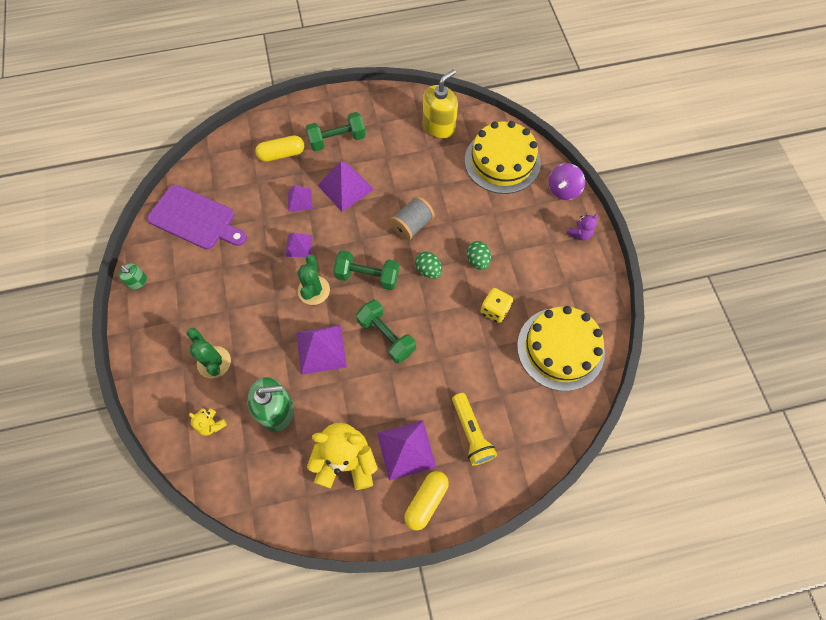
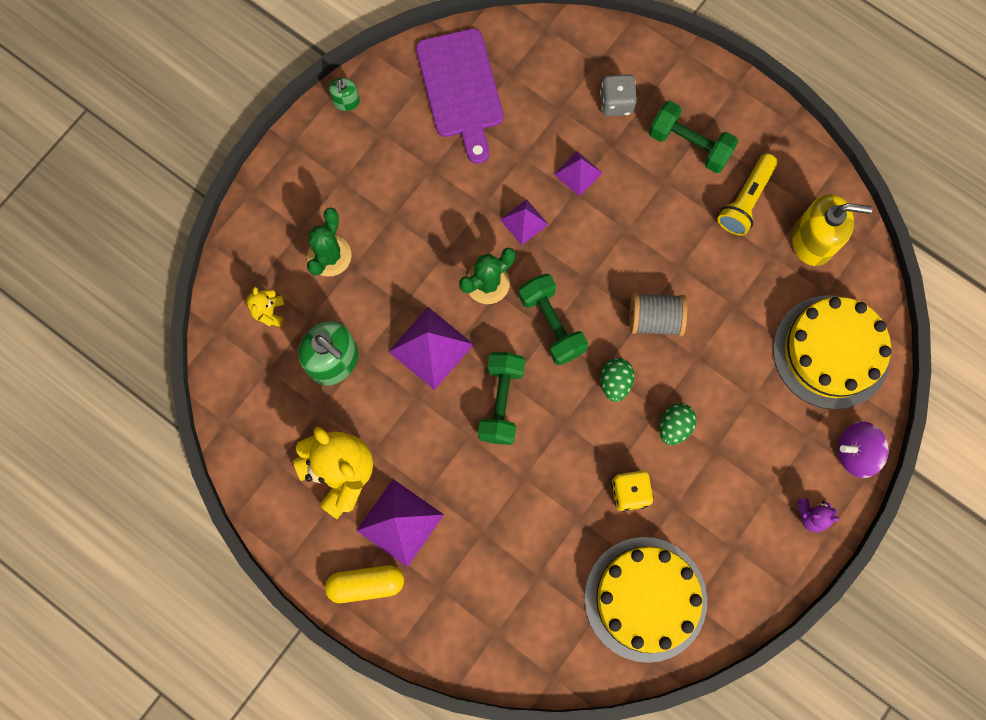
camera: 50 degrees right, 10 degrees up
yellow capsule [255,135,304,162] -> grey dice [600,75,637,116]
purple pyramid [317,161,374,212] -> none
yellow flashlight [452,393,497,466] -> yellow flashlight moved to [717,153,778,236]

